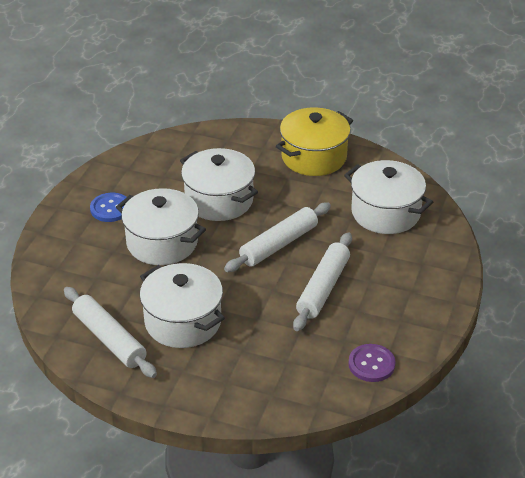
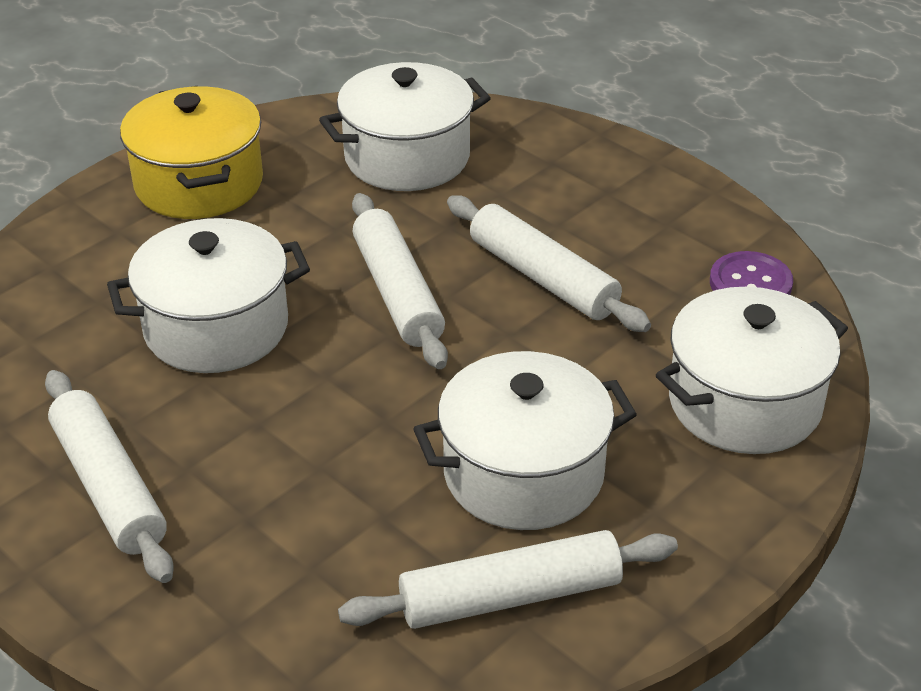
camera: 65 degrees left, 0 degrees up
blue button [90,193,126,222] -> white rolling pin [45,370,174,583]
white pot [116,188,206,265] -> white pot moved to [656,287,848,454]

